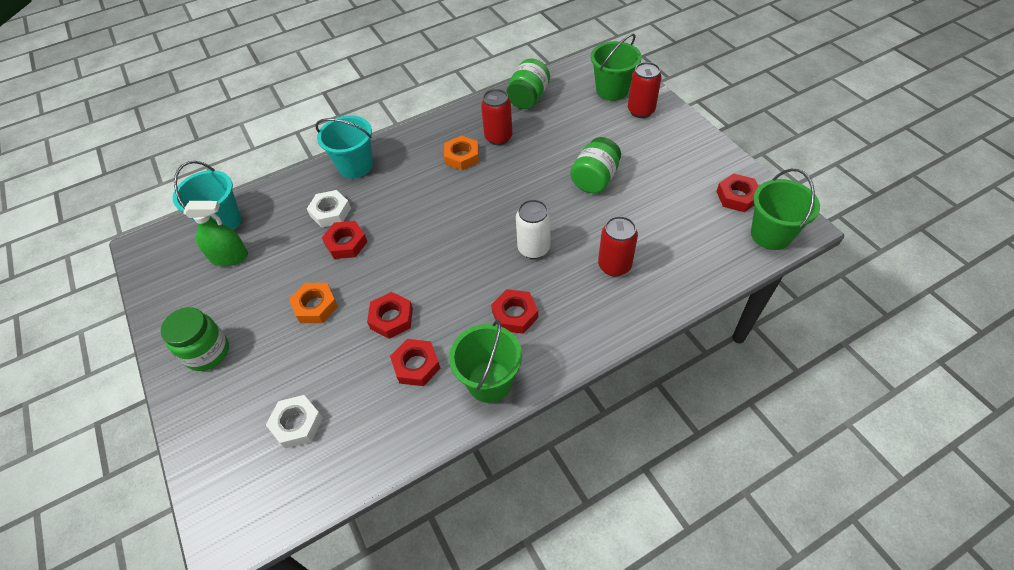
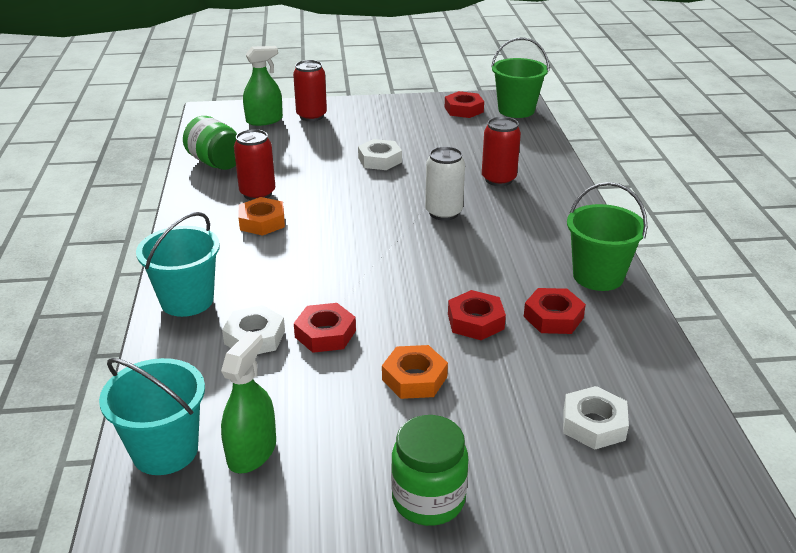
camera: 70 degrees left, 20 degrees down
red nut [491,289,538,334] -> none
green jar [570,137,621,193] -> white nut [358,139,402,170]
green bucket [591,34,642,101] -> green spray bottle [243,46,283,126]

